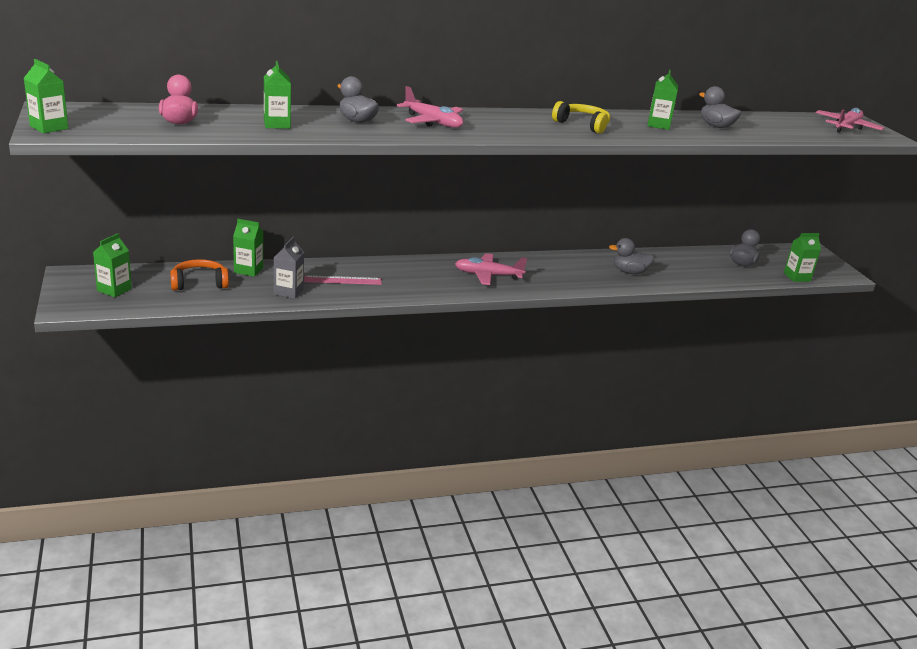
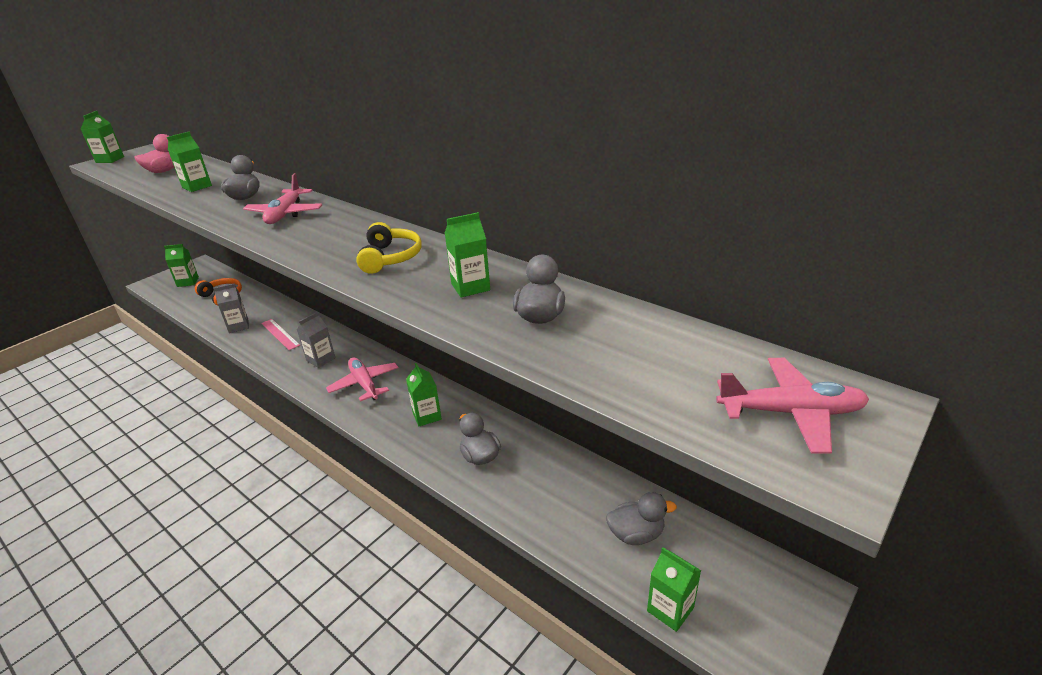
camera: 60 degrees right, 5 degrees up
green carton [233,219,263,277] -> green carton moved to [406,363,442,426]
none -> grey carton [297,312,335,368]

